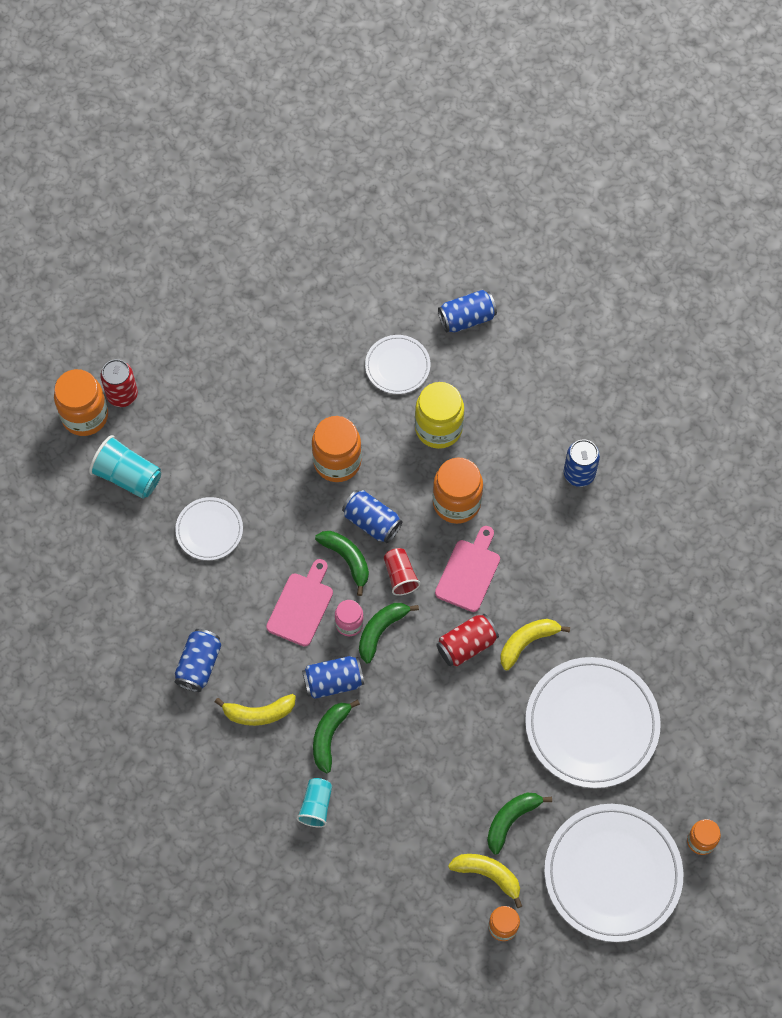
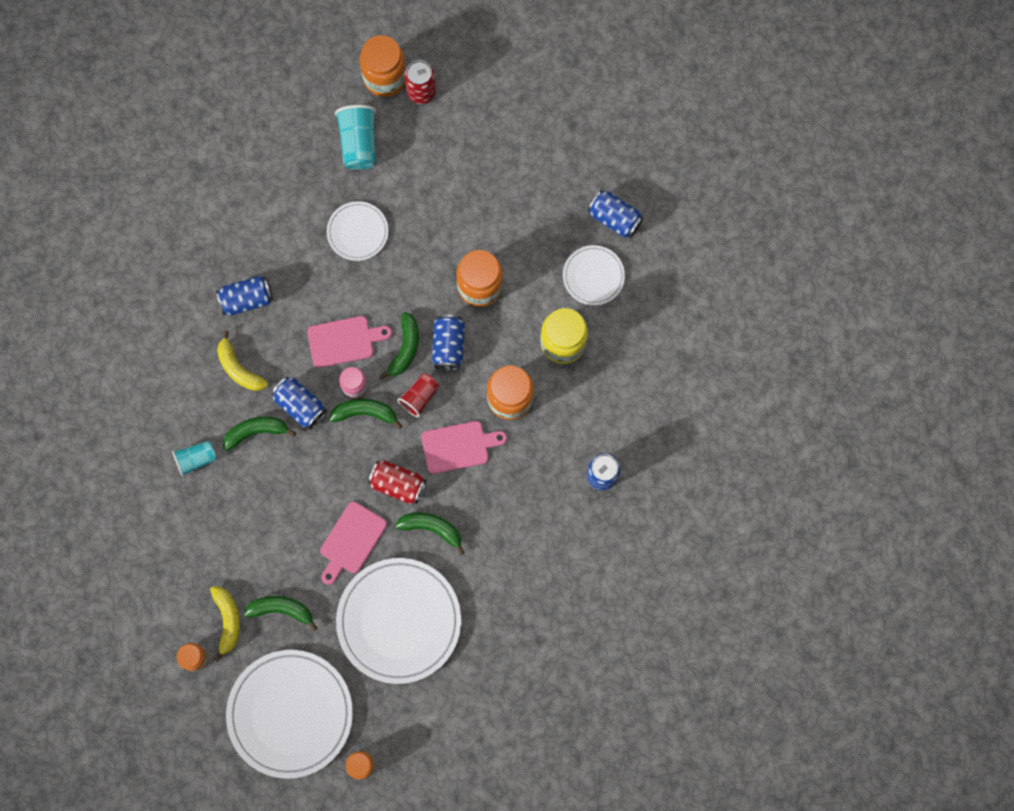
camera: 55 degrees right, 10 degrees up
blue can [438,290,497,333] -> blue can moved to [588,190,643,238]
yellow banana [501,619,570,670] -> green banana [395,512,464,555]
none -> pink cutting board [320,502,387,585]

